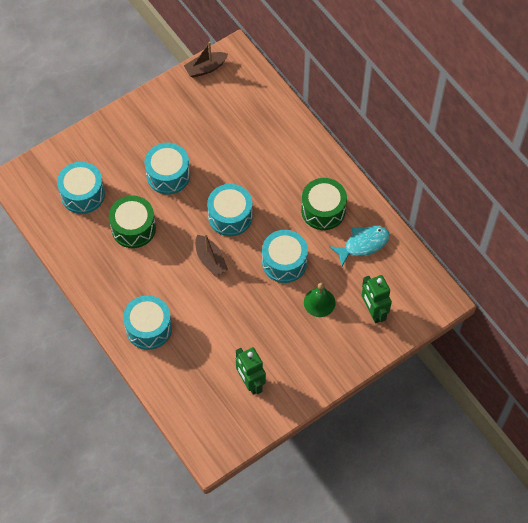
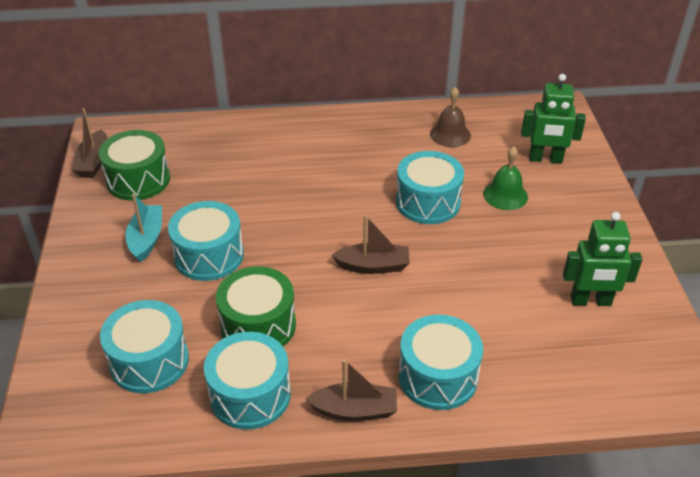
camera: 60 degrees left, 20 degrees down
turquoise drum [207,184,253,236] -> turquoise drum moved to [204,332,291,430]
green drum [301,178,347,230] -> green drum moved to [99,130,170,201]
turquoise fish [329,226,390,267] -> brown bell [430,87,471,147]
none -> turquoise boat [126,194,162,262]
none -> brown boat [305,359,397,421]

